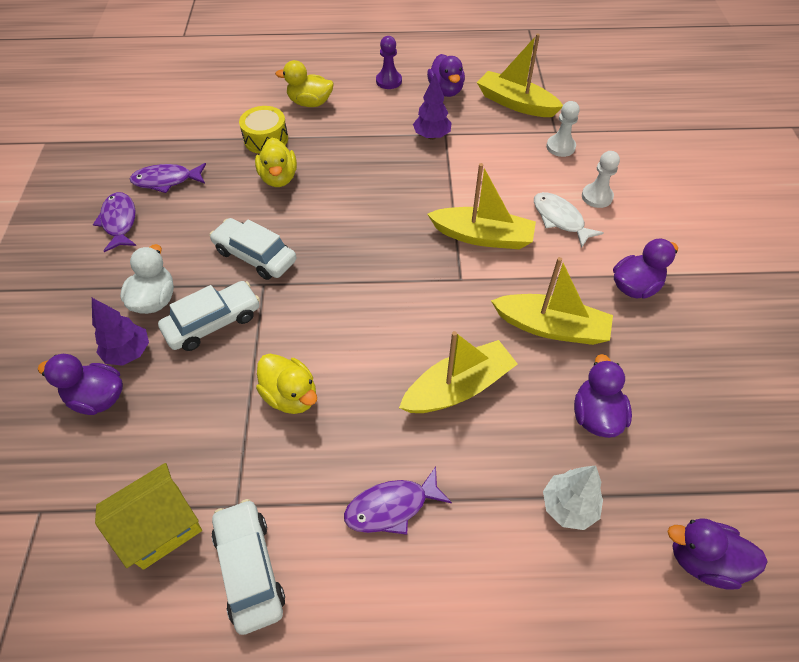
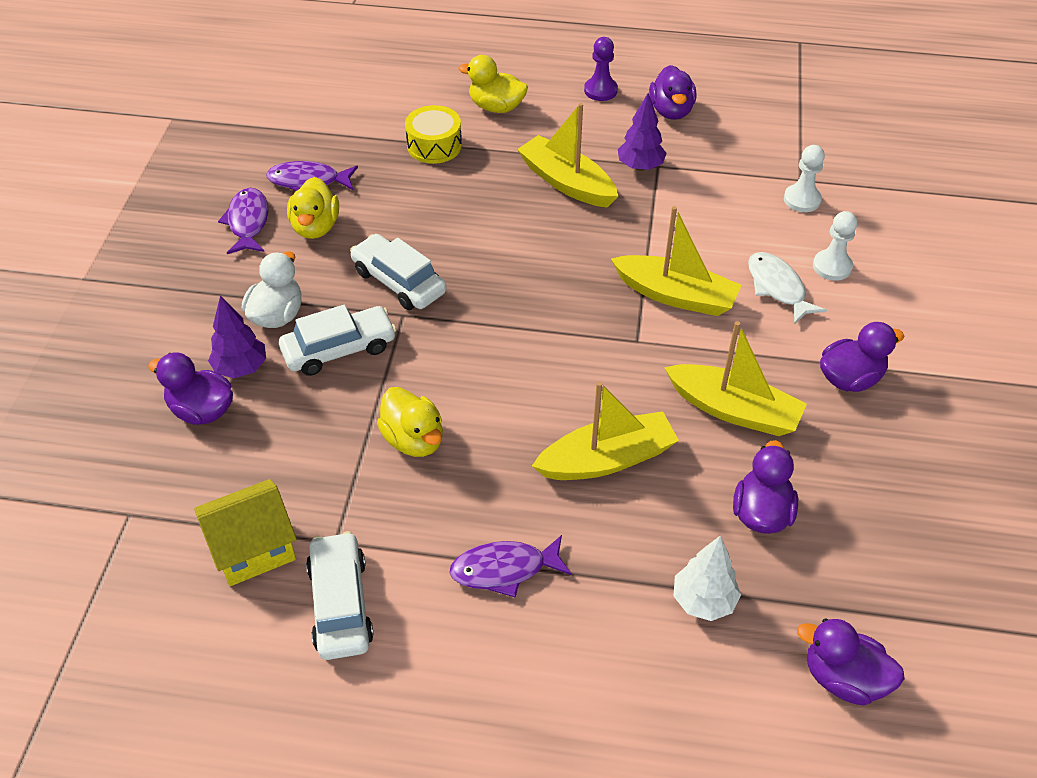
camera: 10 degrees right, 5 degrees down
yellow duck [255,138,297,187] -> yellow duck moved to [287,177,339,239]
yellow boat [477,34,563,117] -> yellow boat moved to [517,103,618,208]

